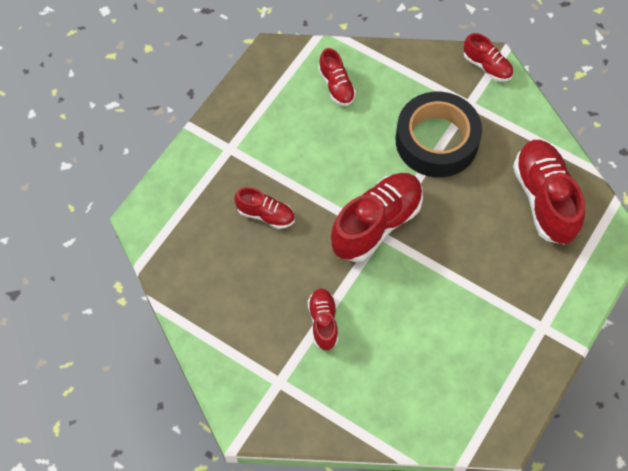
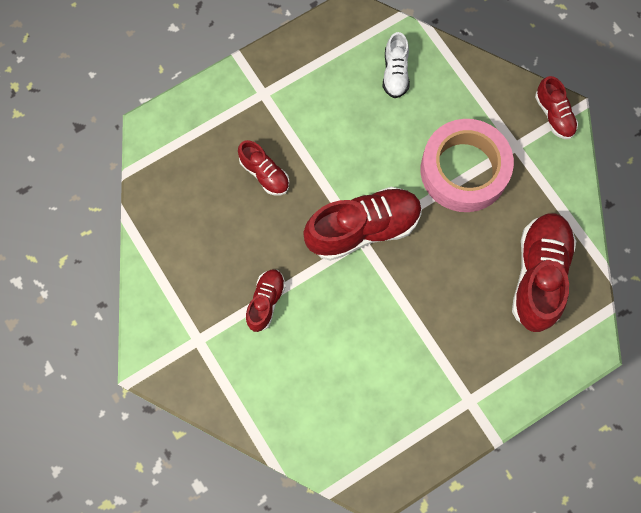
camera: 25 degrees right, 10 degrees up
red shoe [319,48,356,106] -> white shoe [383,32,410,98]
black tape [396,92,482,177] -> pink tape [421,119,514,212]

